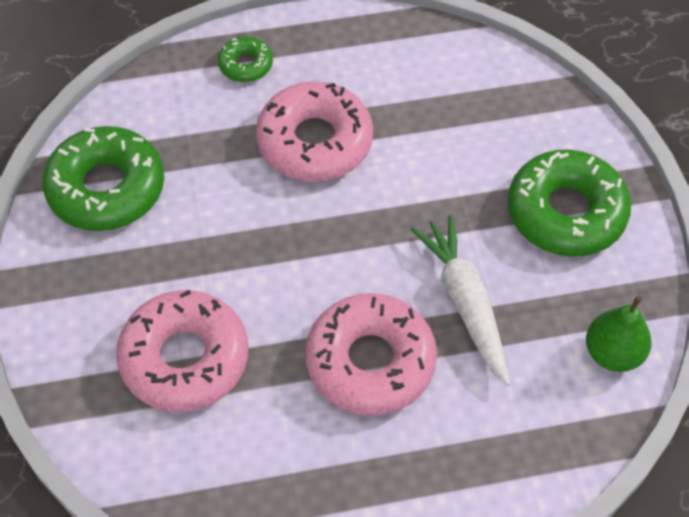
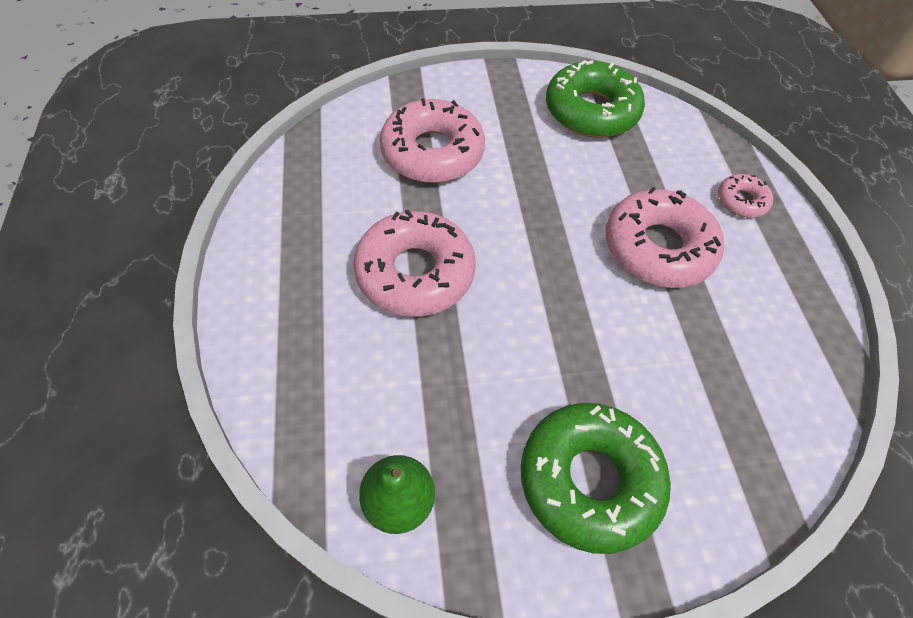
camera: 90 degrees right, 0 degrees up
green donut [218,37,273,82] -> pink donut [718,174,773,218]
white carrot [410,215,510,386] -> none

